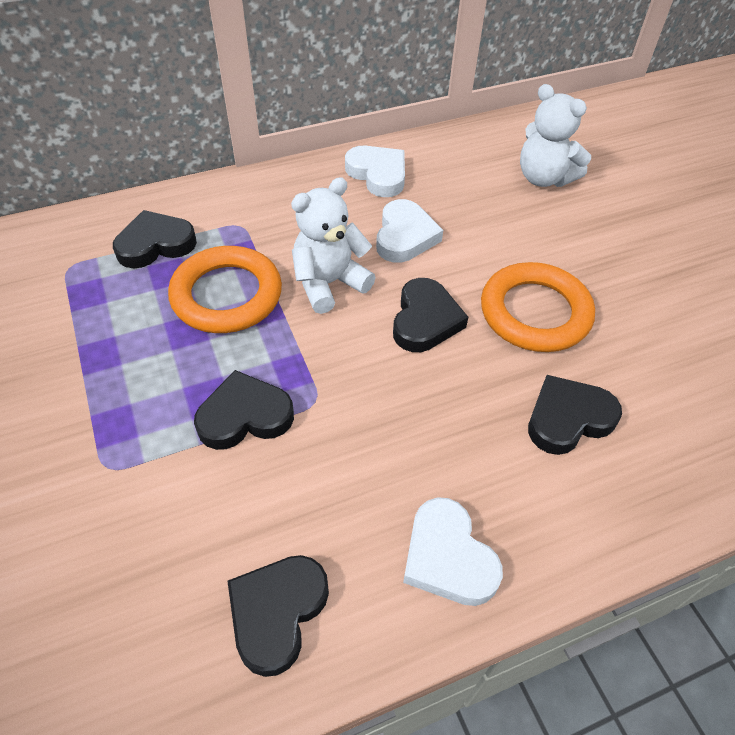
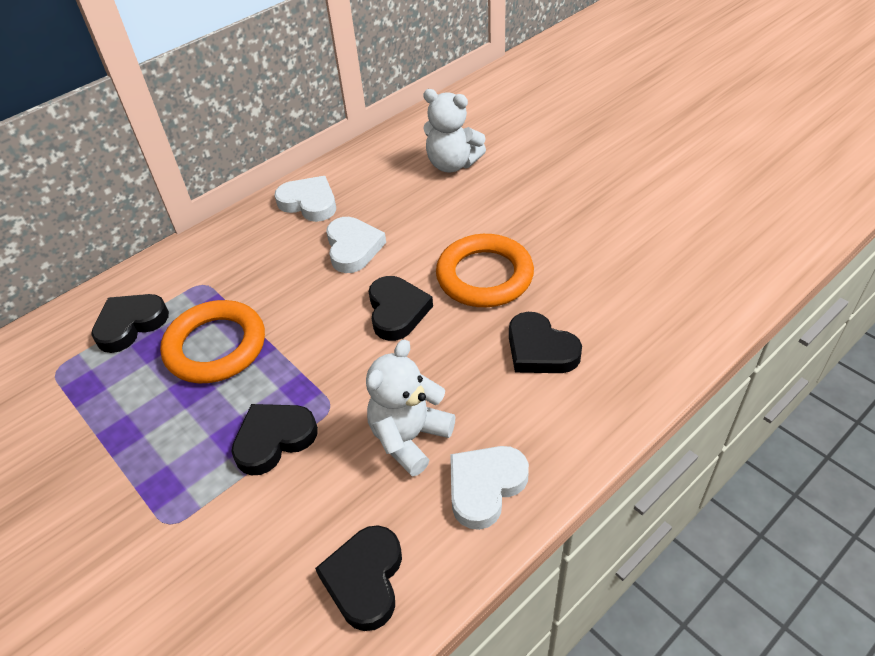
camera: 15 degrees left, 5 degrees down
white teddy bear [291,177,376,314] -> white teddy bear moved to [366,339,455,477]
white heart [403,497,503,606] -> white heart turned 90 degrees clockwise [450,446,529,530]
black heart [528,375,622,455] -> black heart turned 90 degrees counterclockwise [509,312,582,373]

